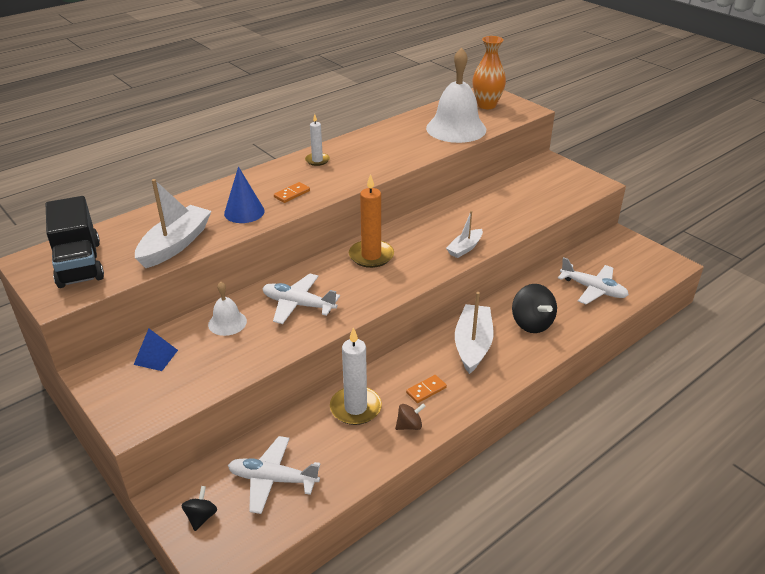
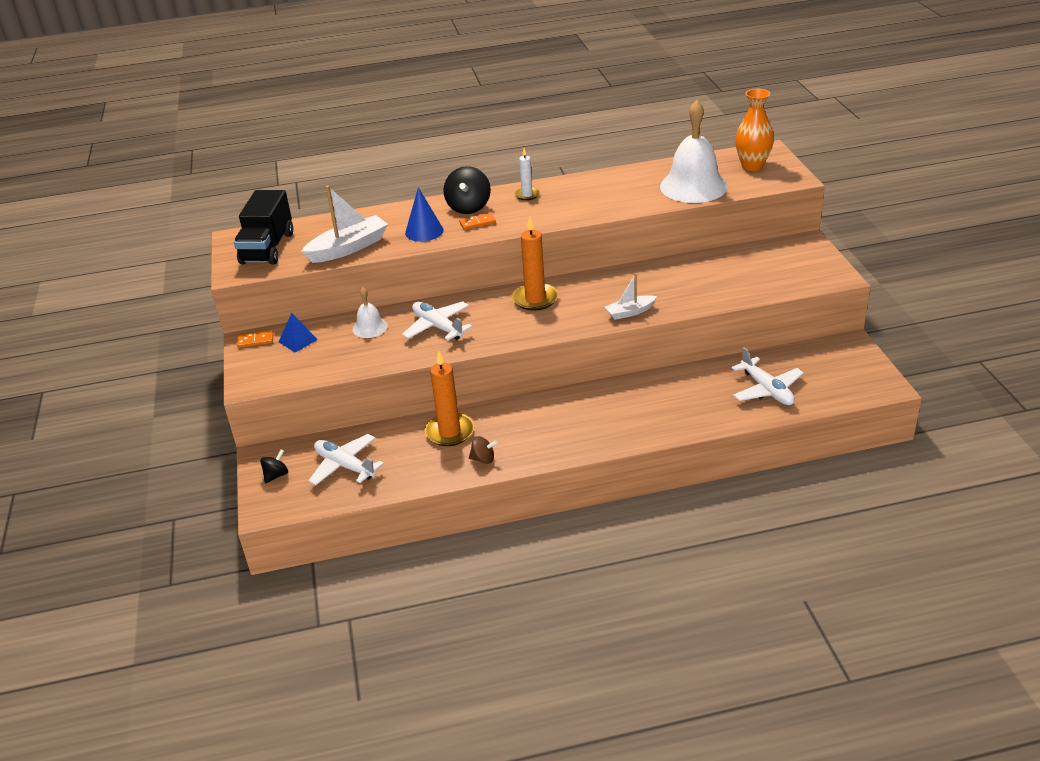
camera: 30 degrees right, 0 degrees up
white candle [330,327,382,425] -> orange candle [425,351,474,446]
orange domino [406,375,447,403] -> orange domino moved to [237,330,274,348]
white boat [455,292,494,374] -> none
black spinning top [512,284,557,333] -> black spinning top moved to [443,166,491,214]

